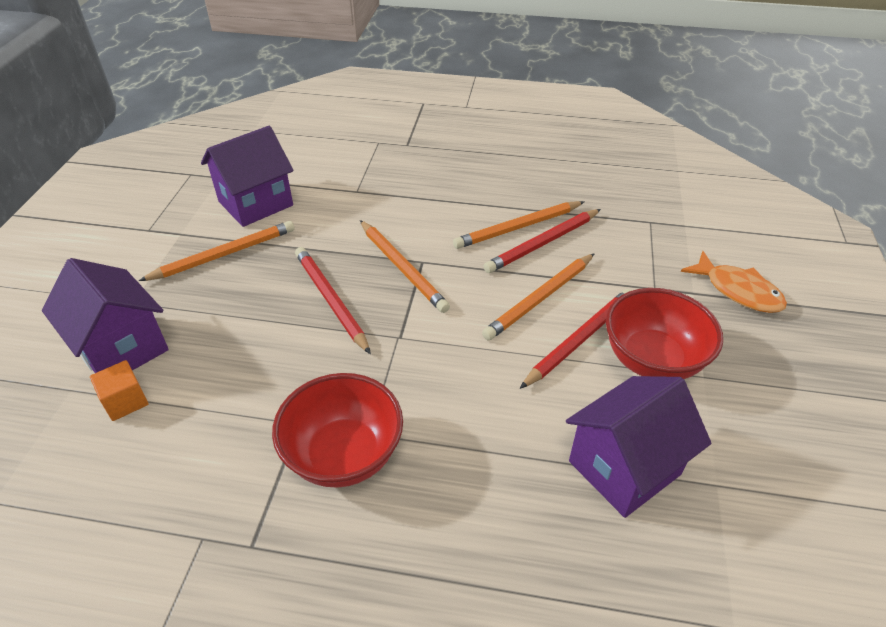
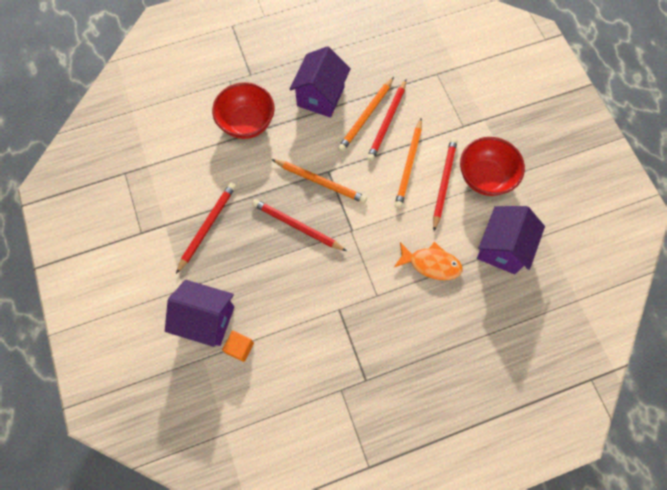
camera: 30 degrees left, 25 degrees up
orange pencil [139,221,295,281] -> red pencil [176,183,236,274]
purple house [201,126,294,227] -> purple house moved to [289,46,351,117]
red bowl [272,373,403,488] -> red bowl moved to [212,82,275,139]
orange fish [681,251,787,313] -> orange fish moved to [394,242,463,280]

